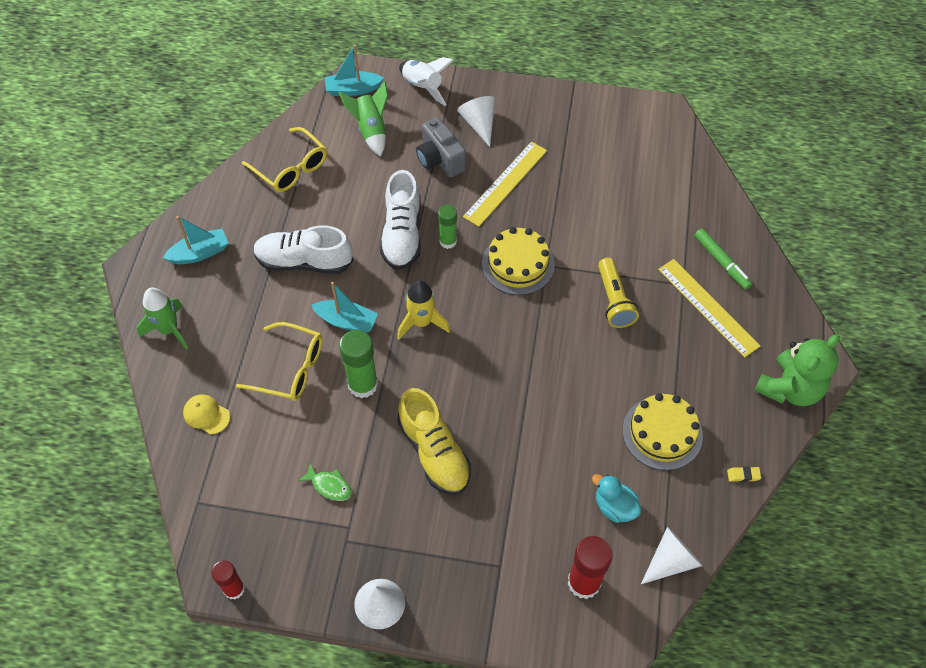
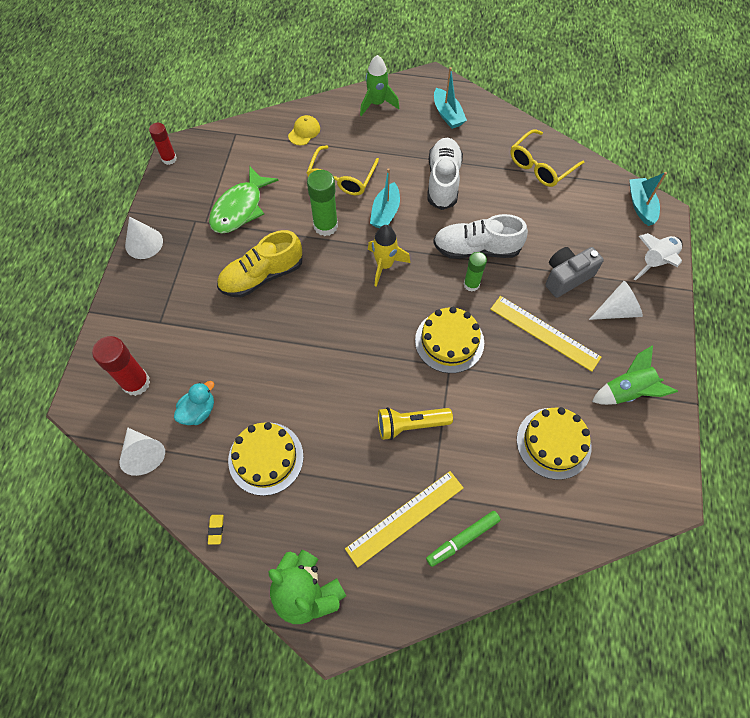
camera: 90 degrees right, 5 degrees up
green fish [298,462,352,501] -> green fish [209,166,279,234], size x2.04
green rocket [339,81,388,156] -> green rocket moved to [592,345,678,405]
none -> yellow cake [517,407,592,480]

